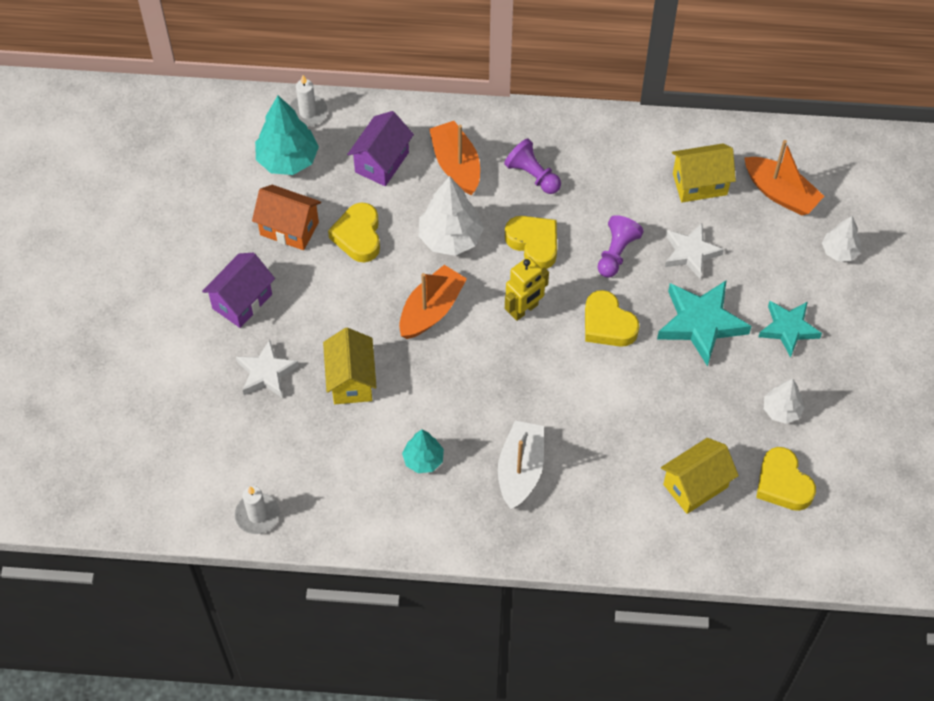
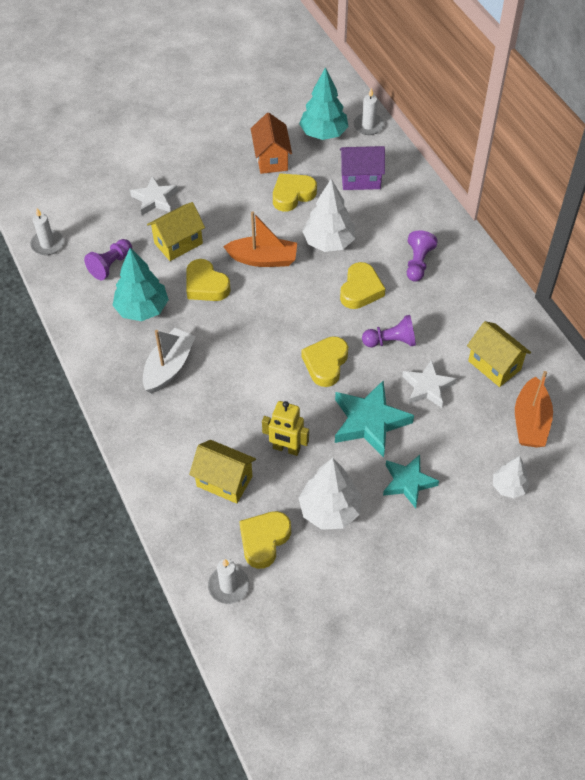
camera: 60 degrees right, 5 degrees down
purple house [202,253,275,328] -> none
turquoise tree [402,429,444,473] -> turquoise tree [112,248,169,321], size x1.68
orange boat [429,121,480,195] -> none
white boat [498,421,544,509] -> white boat turned 45 degrees counterclockwise [143,328,196,394]
yellow robot [505,257,549,321] -> yellow robot moved to [262,401,309,456]
white tree [764,379,805,424] -> white tree [299,458,362,530], size x1.68
none -> purple pawn [84,239,132,280]
none -> yellow heart [186,259,231,301]
none -> white candle [208,559,249,604]

